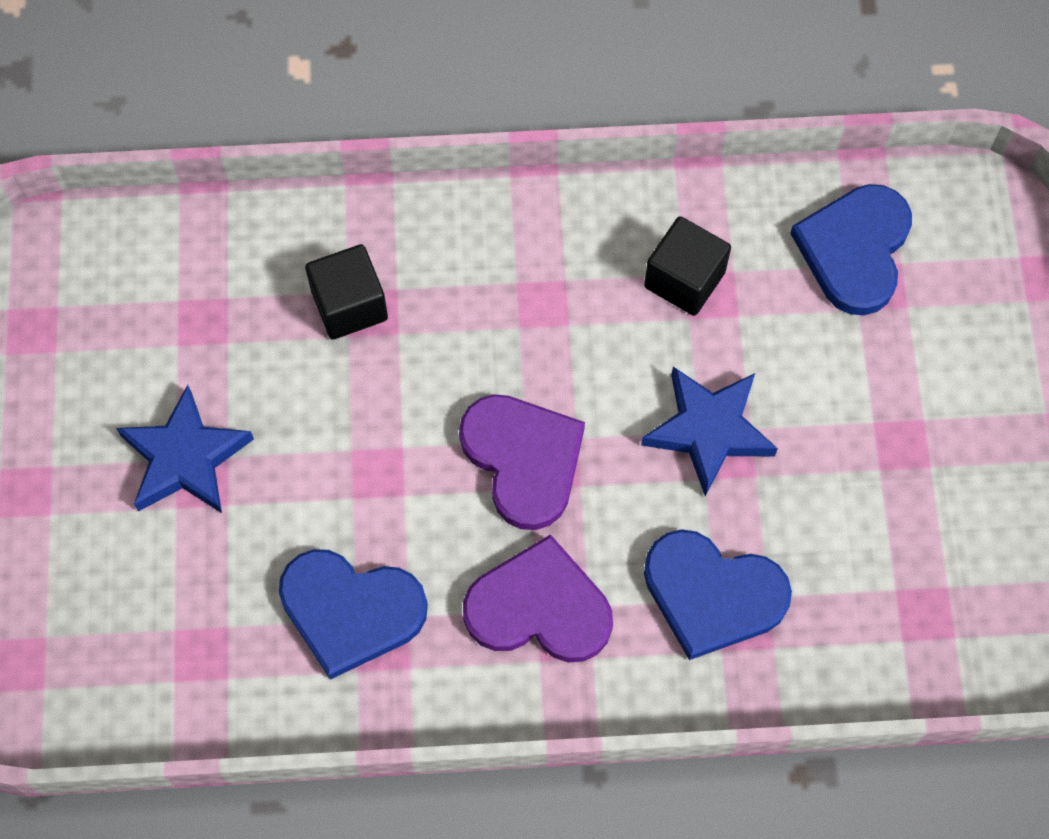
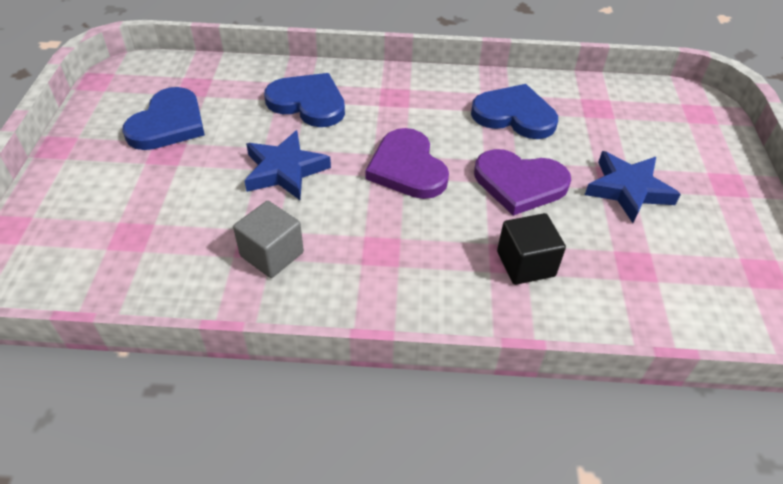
camera: 175 degrees left, 20 degrees down
purple heart [463,534,613,662] -> purple heart moved to [474,149,571,216]
black cube [644,216,731,316] -> grey cube [233,201,304,278]
blue heart [790,184,912,315] -> blue heart moved to [122,87,205,150]

